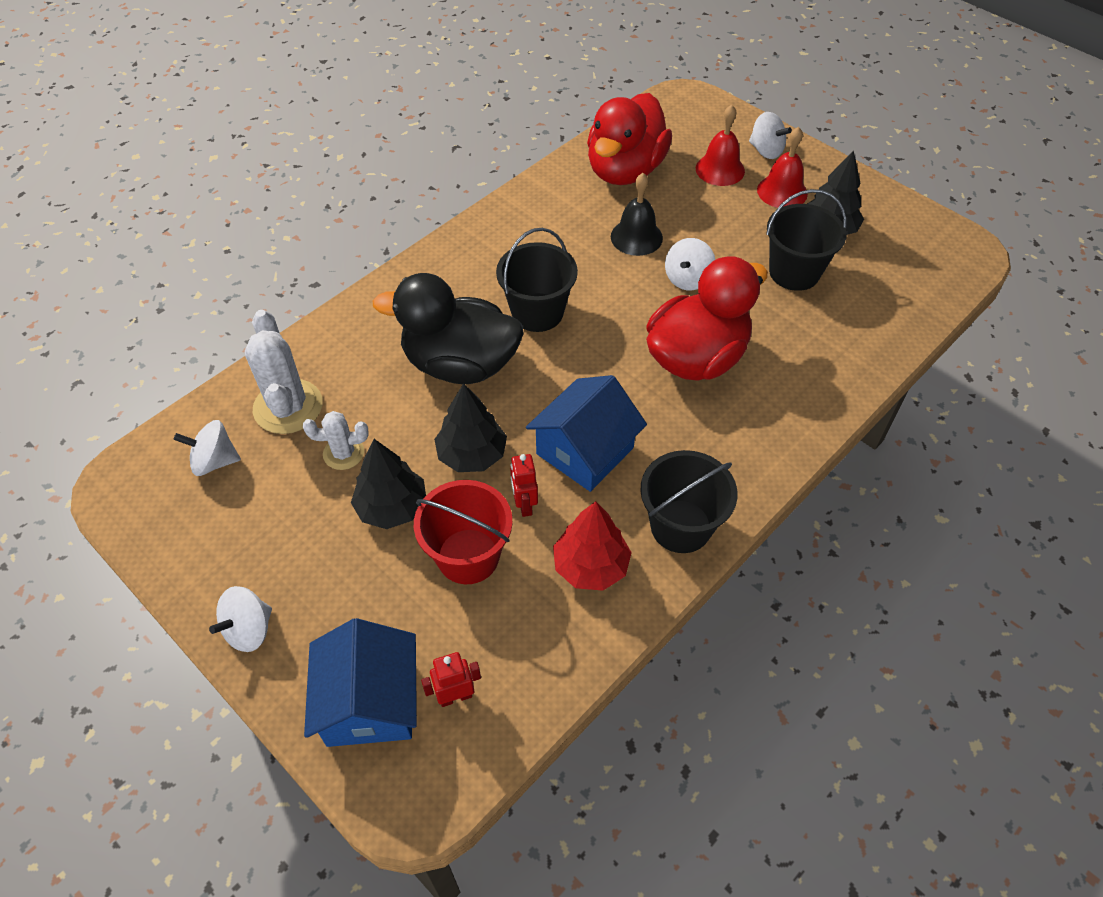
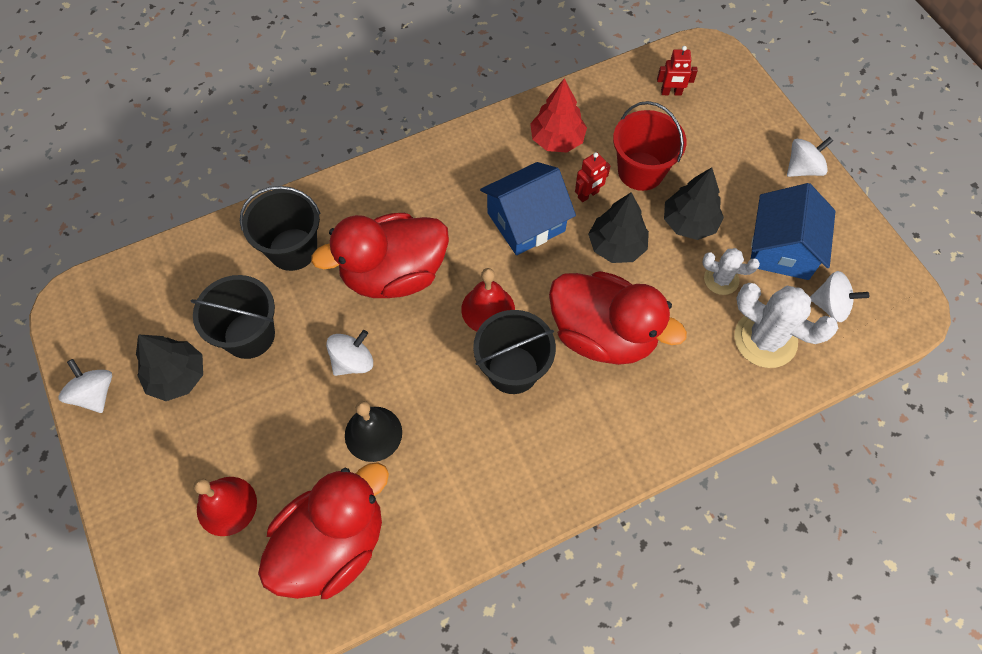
camera: 160 degrees left, 10 degrees up
white cactus [245,310,323,434] -> white cactus turned 60 degrees counterclockwise [734,283,838,368]
blue house [304,618,417,747] -> blue house moved to [751,183,836,280]
black duck [373,273,524,384] -> red duck [549,271,687,365]
red robot [510,454,538,517] -> red robot turned 45 degrees clockwise [575,152,611,202]
black bucket [640,450,738,553] -> black bucket moved to [240,186,320,271]
white spinning top [749,112,792,159] -> white spinning top moved to [59,359,112,413]
red bell [757,127,808,208] -> red bell moved to [461,268,515,331]

